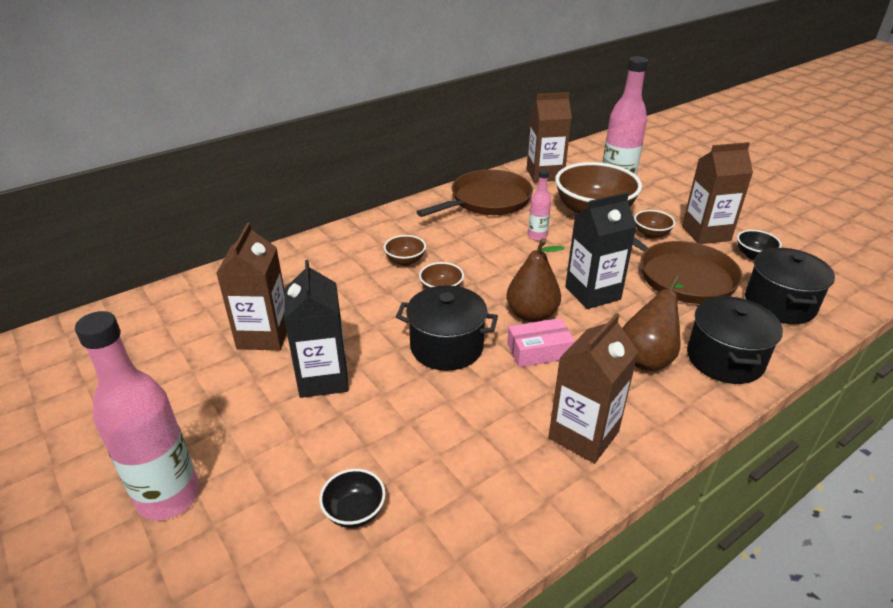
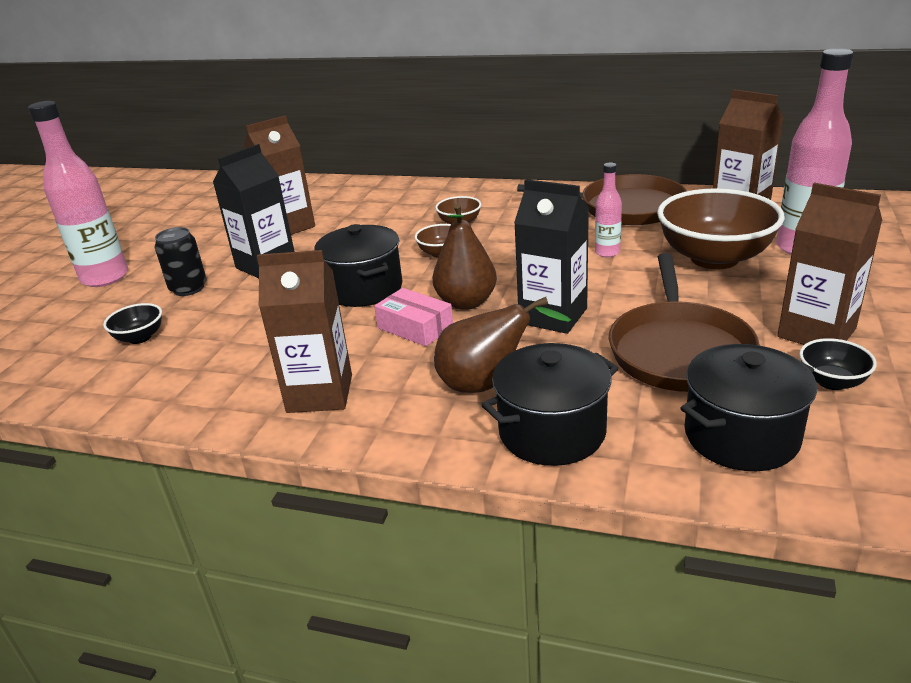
camera: 55 degrees right, 5 degrees down
brown bowl [634,210,675,239] -> none
none -> black can [154,227,207,296]

